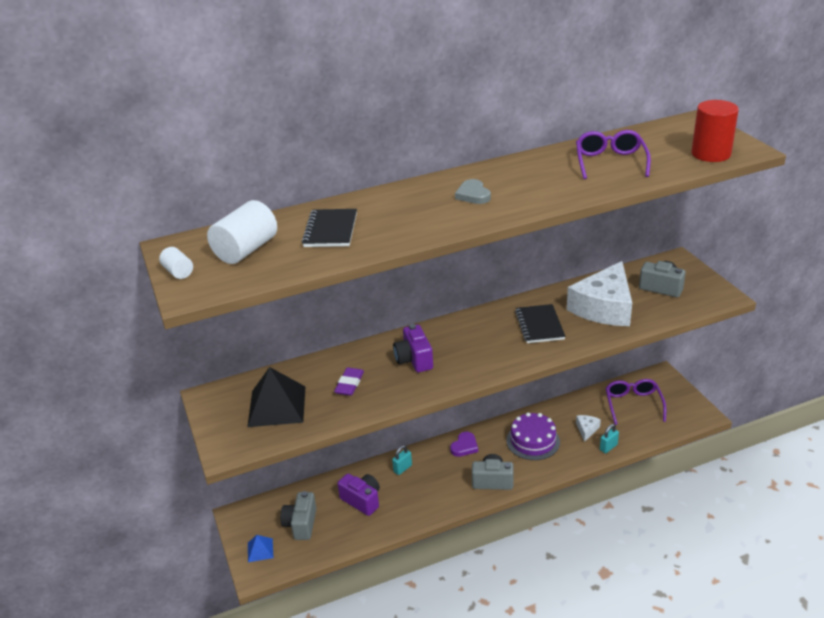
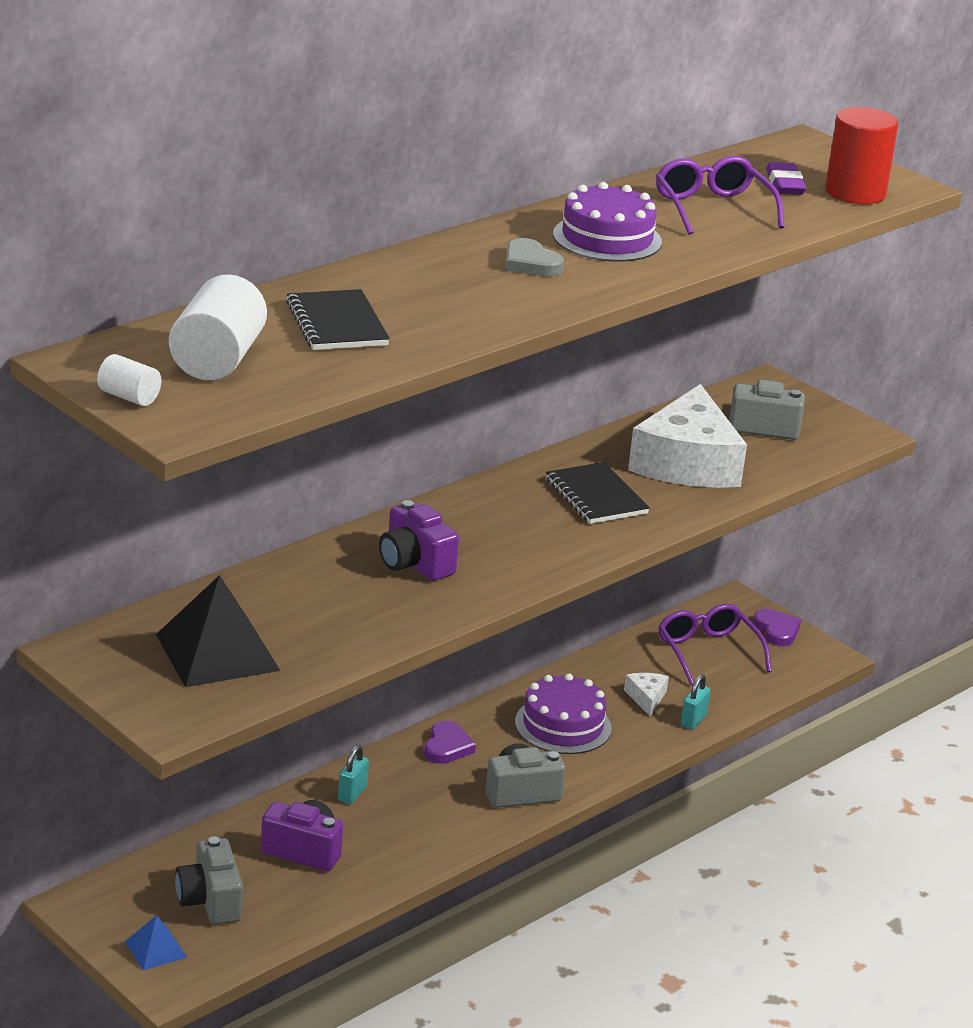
camera: 25 degrees left, 5 degrees down
purple eraser [334,368,364,396] -> purple eraser moved to [766,162,806,195]
none -> purple cake [553,182,662,262]
none -> purple heart [753,609,801,646]

